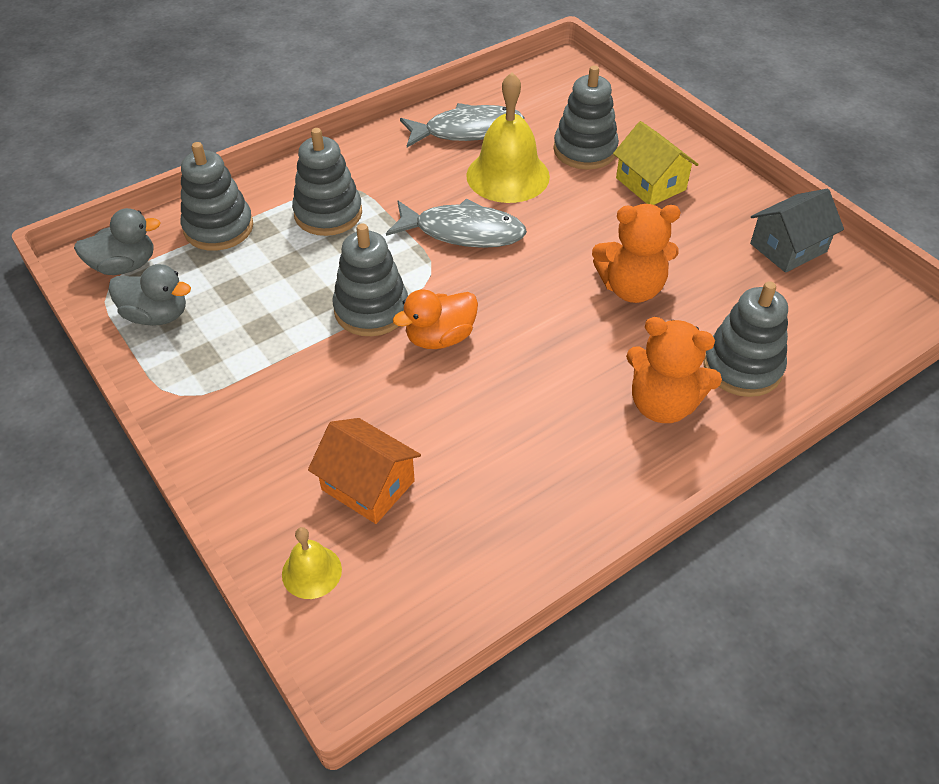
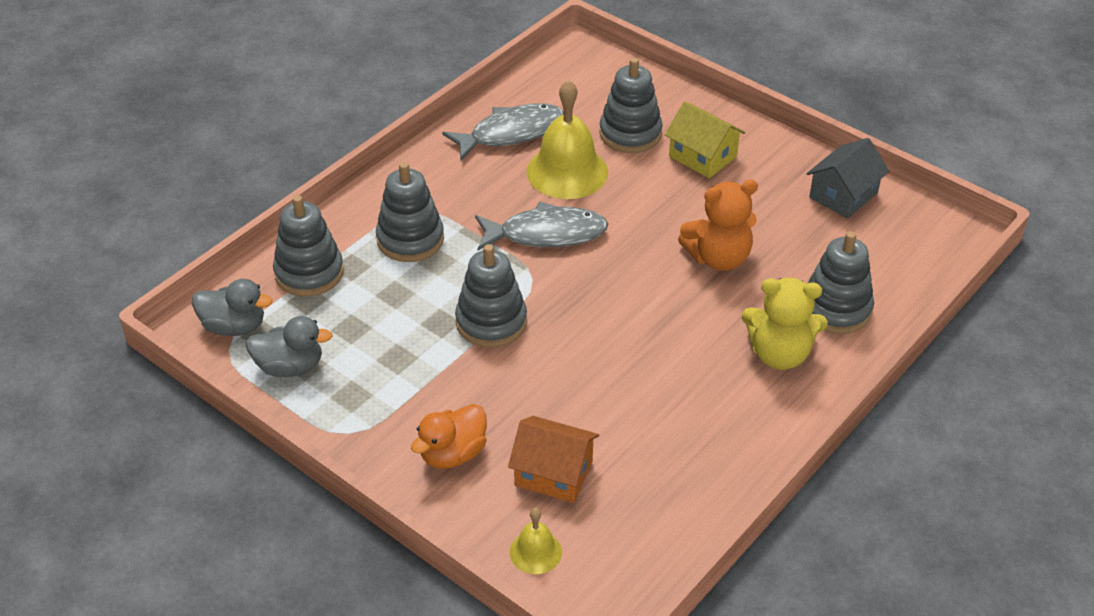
camera: 15 degrees left, 5 degrees down
grey duck [74,208,161,275] -> grey duck turned 45 degrees clockwise [192,279,272,336]
orange duck [393,289,478,349] -> orange duck moved to [411,404,487,469]
orange teddy bear [626,317,722,423] -> yellow teddy bear [742,278,828,370]

